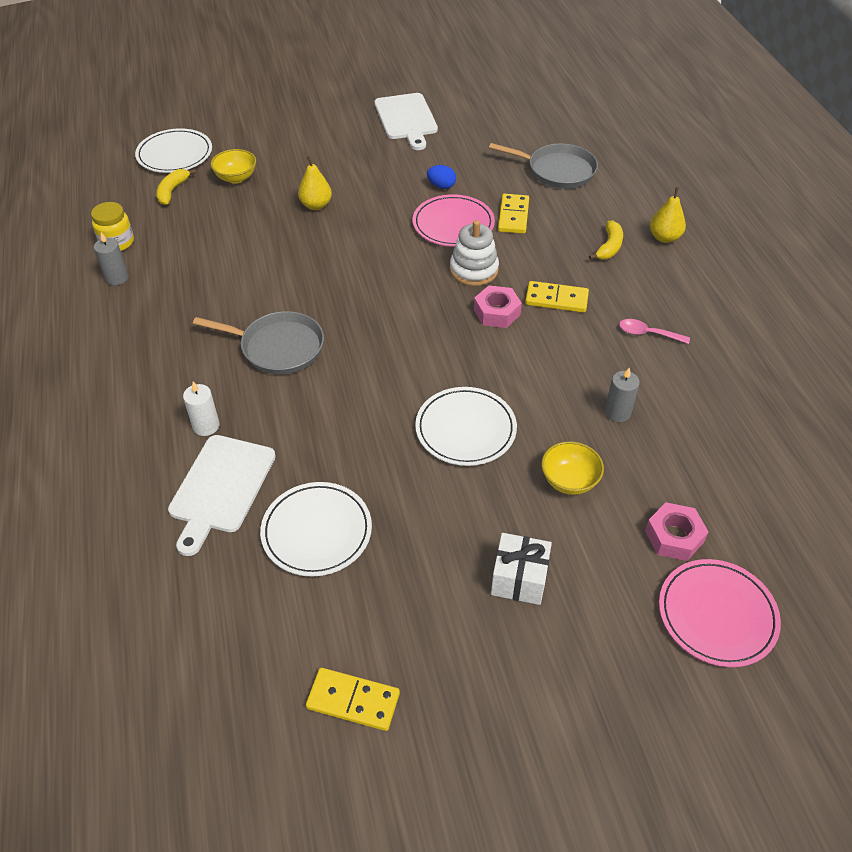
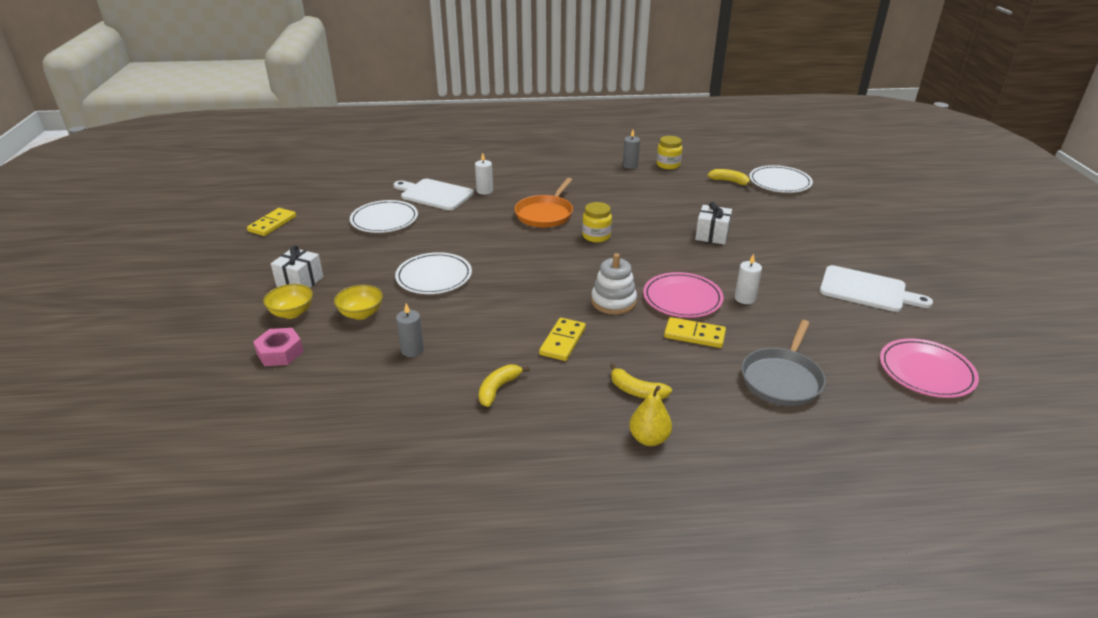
camera: 100 degrees right, 15 degrees down
grey pan [193,311,324,374] -> orange pan [515,178,573,228]
yellow bowl [211,149,256,183] -> yellow bowl moved to [263,284,313,319]
yellow pear [298,156,332,210] -> white gift [695,202,732,245]
white cutting board [375,93,438,150] -> white cutting board turned 150 degrees counterclockwise [820,265,933,312]
blue egg [427,165,456,189] -> white candle [735,253,762,304]
pink nut [474,285,522,328] -> none
pink spoon [619,319,690,344] -> yellow banana [479,364,530,407]
pink plate [659,559,781,667] -> pink plate moved to [880,338,979,398]
none -> yellow jar [582,202,612,243]

